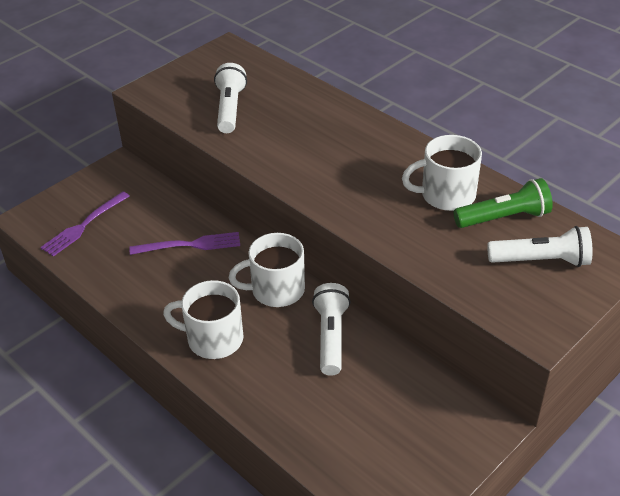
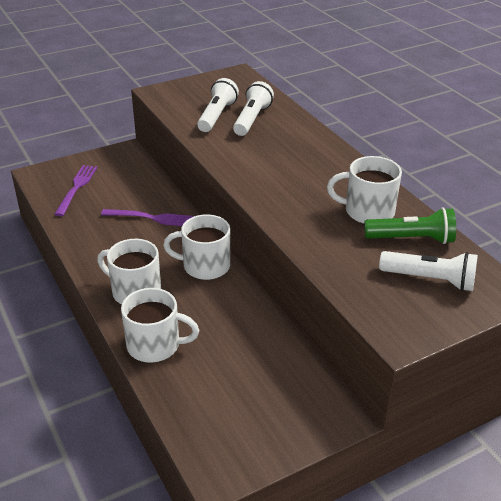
camera: 15 degrees right, 5 degrees down
purple fork [40,192,130,257] -> purple fork turned 135 degrees clockwise [54,165,97,216]
white flashlight [312,283,351,376] -> white flashlight moved to [233,81,274,136]
none -> white mug [121,288,199,363]

